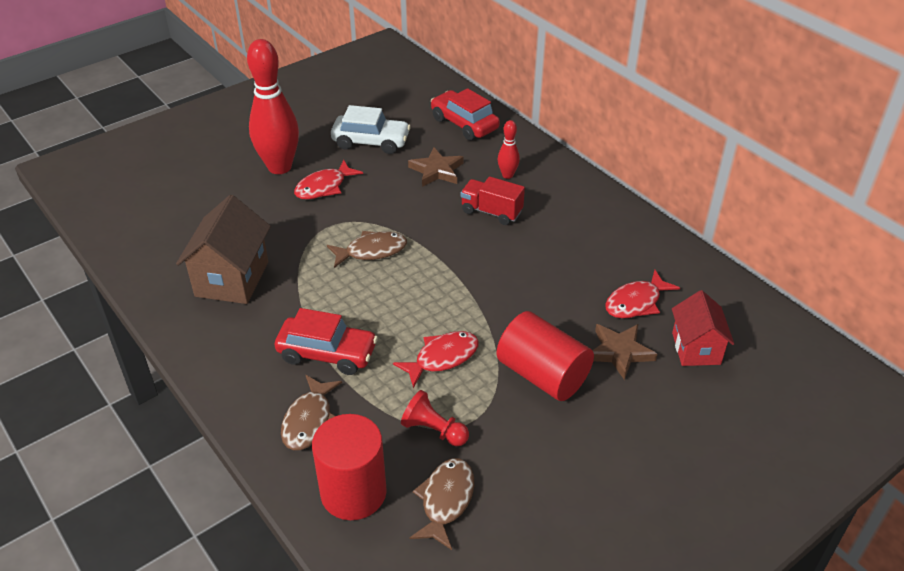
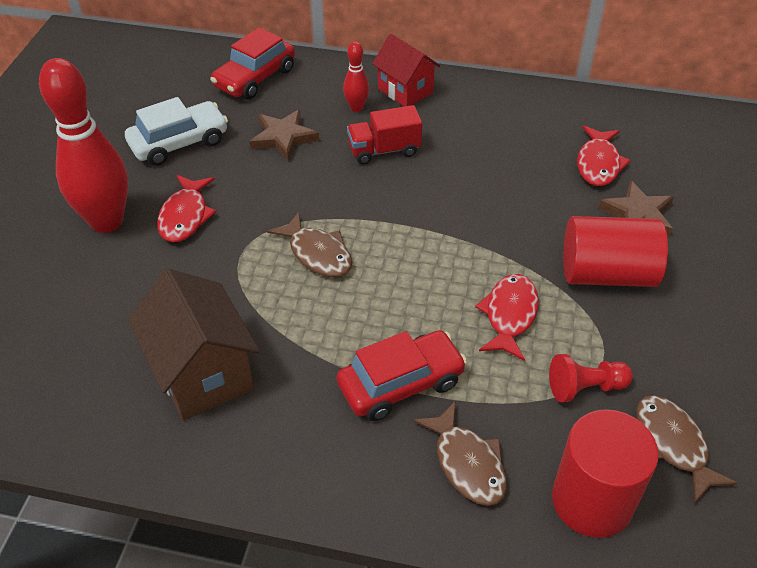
camera: 40 degrees left, 5 degrees up
brown fish [327,231,407,268] -> brown fish turned 105 degrees clockwise [267,212,352,277]
red car [431,88,500,141] -> red car turned 60 degrees counterclockwise [210,27,295,100]
red house [672,290,734,366] -> red house moved to [372,34,440,107]

